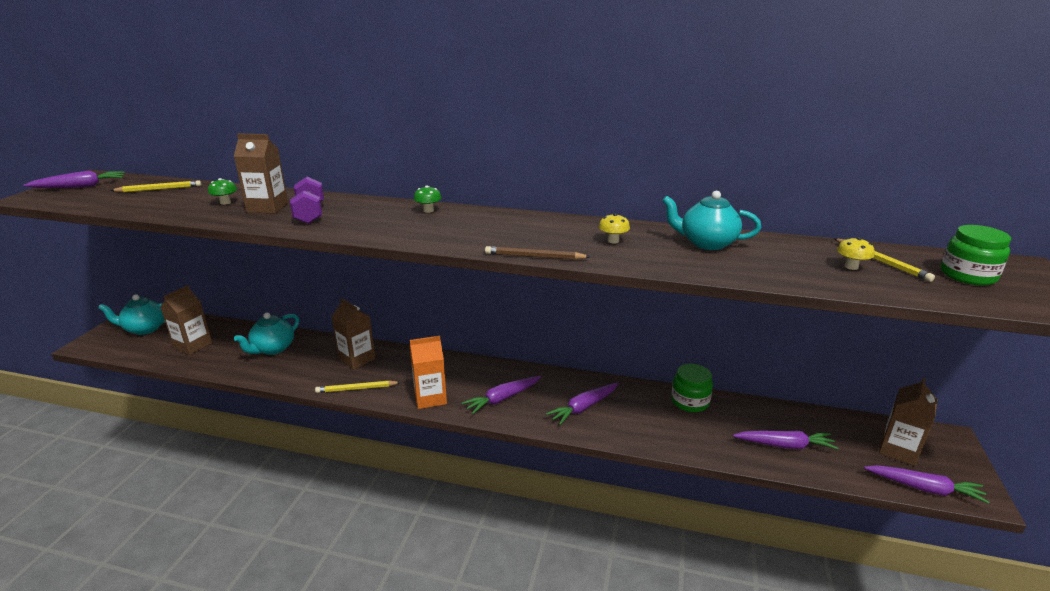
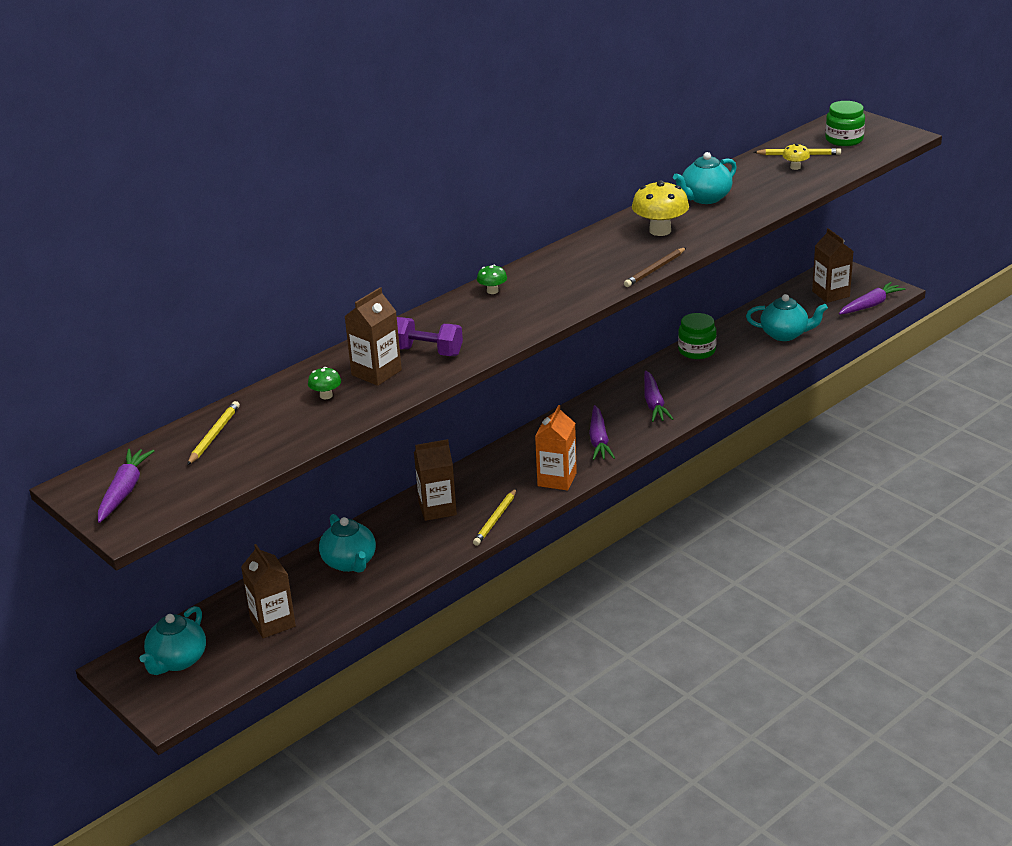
camera: 55 degrees left, 5 degrees up
yellow mushroom [599,213,630,243] -> yellow mushroom [632,180,689,236], size x1.97
purple carrot [733,430,839,449] -> turquoise teapot [746,294,828,341]

